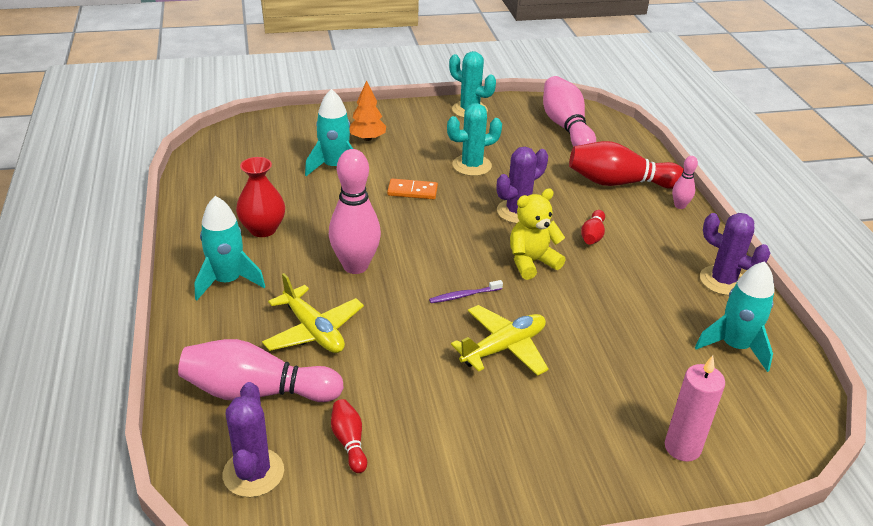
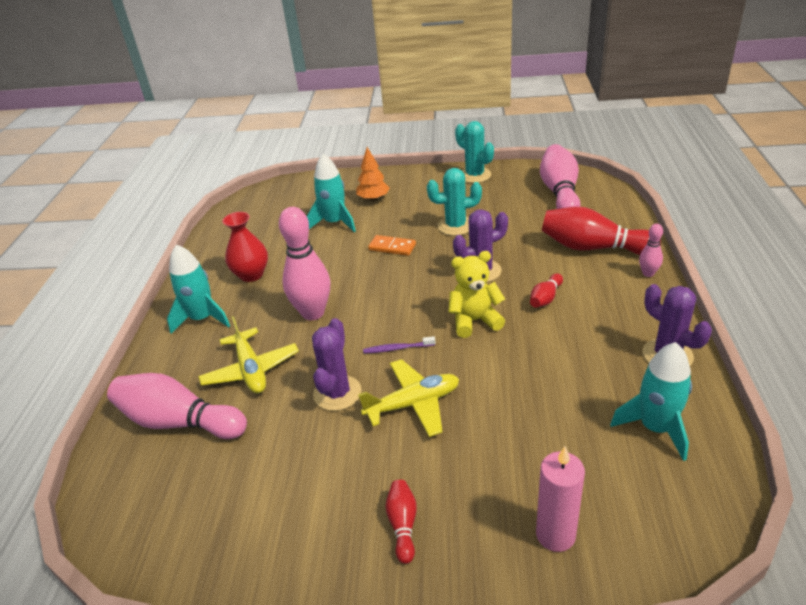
camera: 20 degrees right, 0 degrees up
purple cactus [223,382,284,497] -> purple cactus moved to [312,318,362,411]
red bowling pin [331,399,367,473] -> red bowling pin moved to [385,480,417,564]

